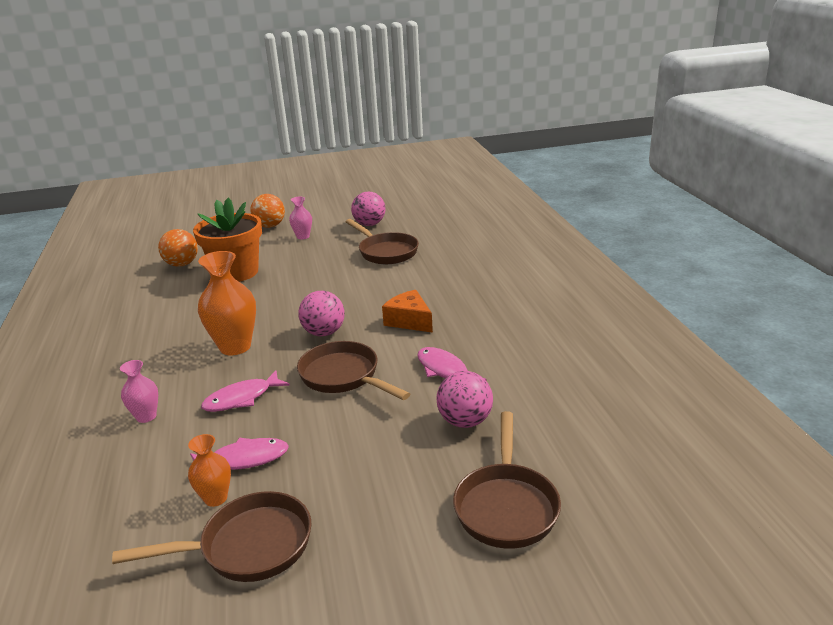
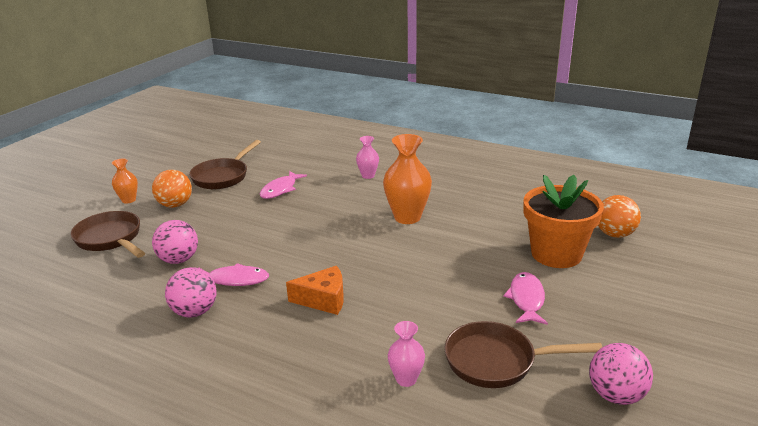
camera: 130 degrees right, 0 degrees up
orange vase [188,434,231,507] -> orange vase moved to [112,159,138,204]
pink fish [201,370,290,412] -> pink fish moved to [503,272,548,325]
orange ball [250,194,285,228] -> orange ball moved to [152,170,192,208]
pink vase [289,197,312,239] -> pink vase moved to [388,321,425,387]
brown pan [297,341,410,400] -> none
pink ball [298,291,344,336] -> pink ball moved to [165,267,216,317]

